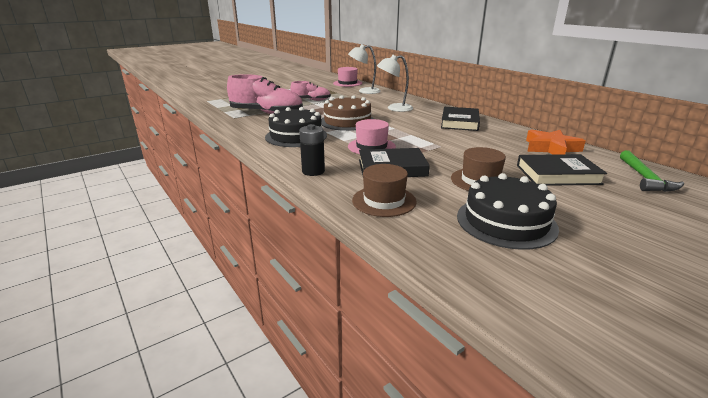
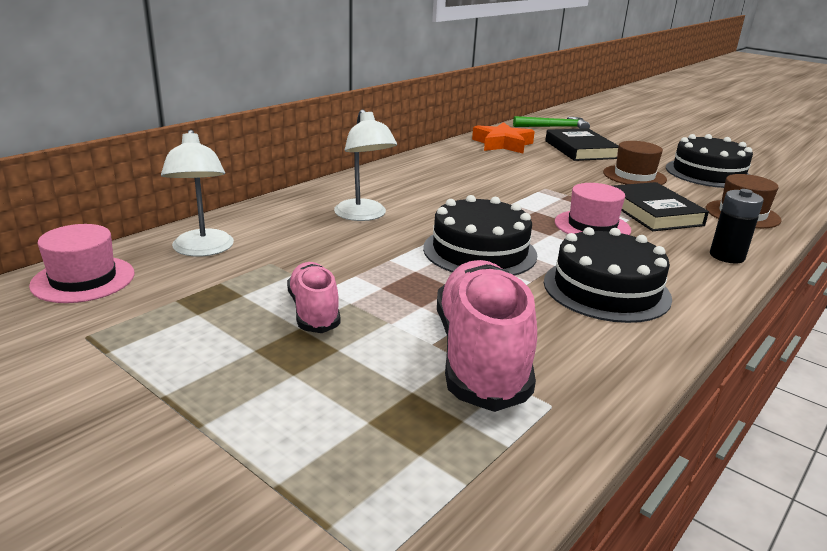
camera: 105 degrees left, 0 degrees up
brown cake [321,95,374,131] -> black cake [423,195,537,276]
black book [441,107,480,131] -> none

